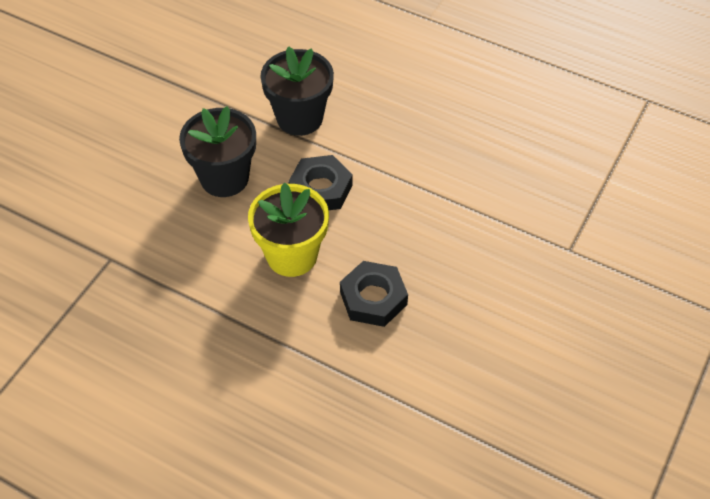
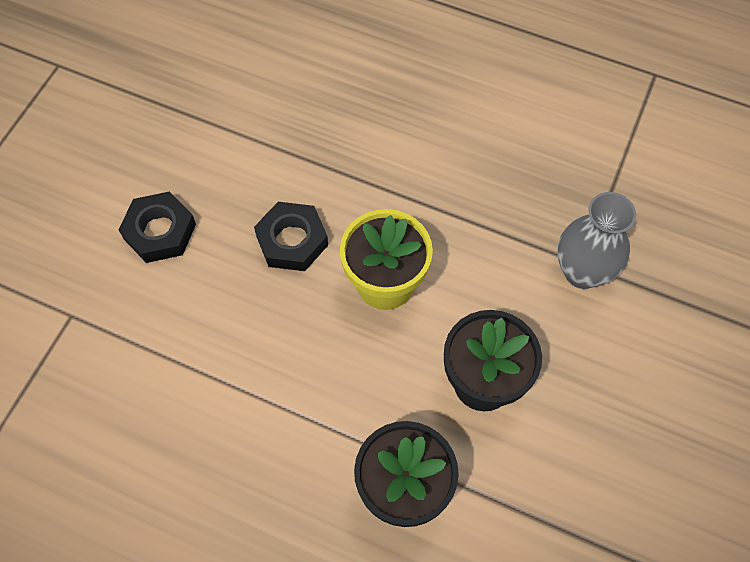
camera: 175 degrees right, 10 degrees up
black nut [288,155,353,210] -> black nut moved to [119,191,196,263]
none -> grey vase [557,192,636,289]

